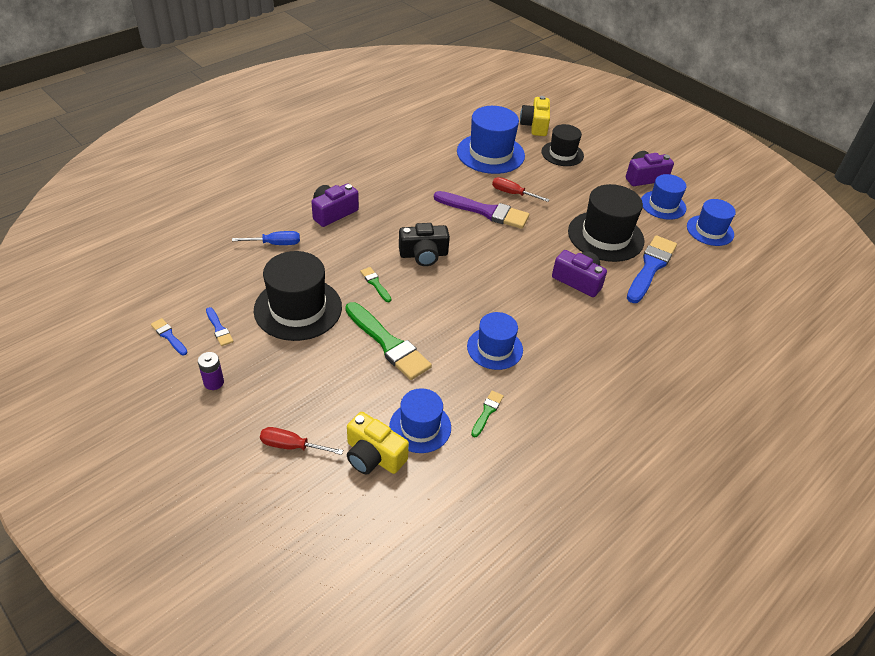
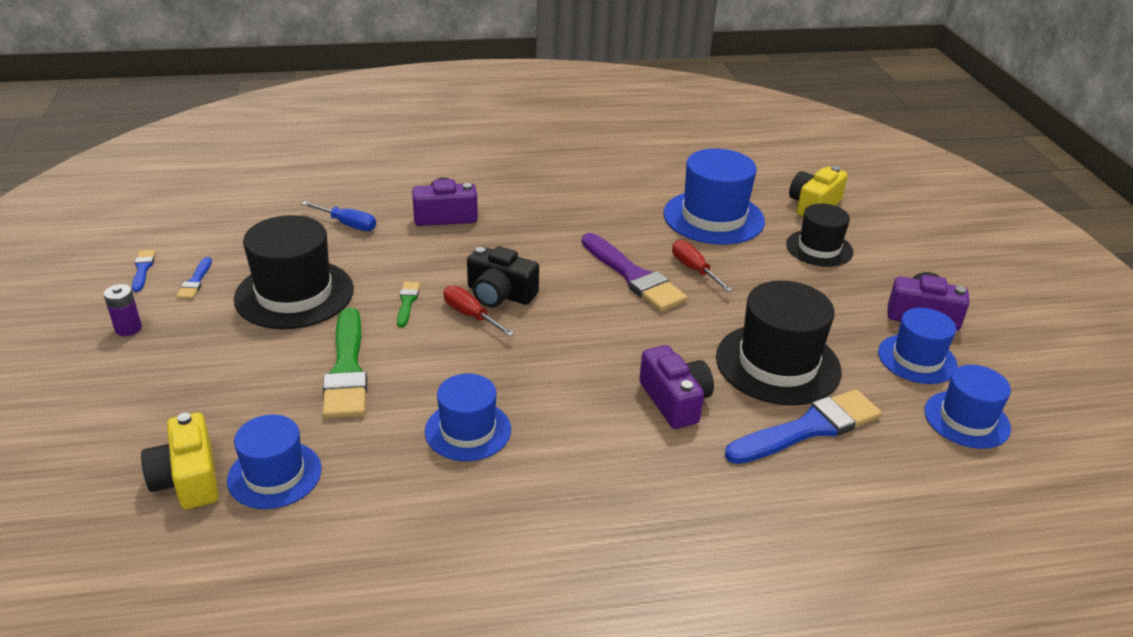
camera: 35 degrees right, 10 degrees down
red screwdriver [260,427,343,455] -> red screwdriver moved to [443,285,515,337]
green brush [471,391,504,437] -> none

